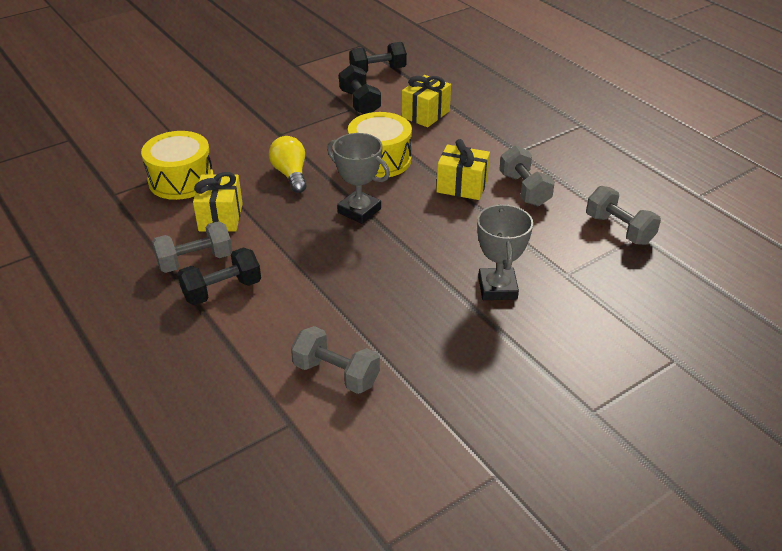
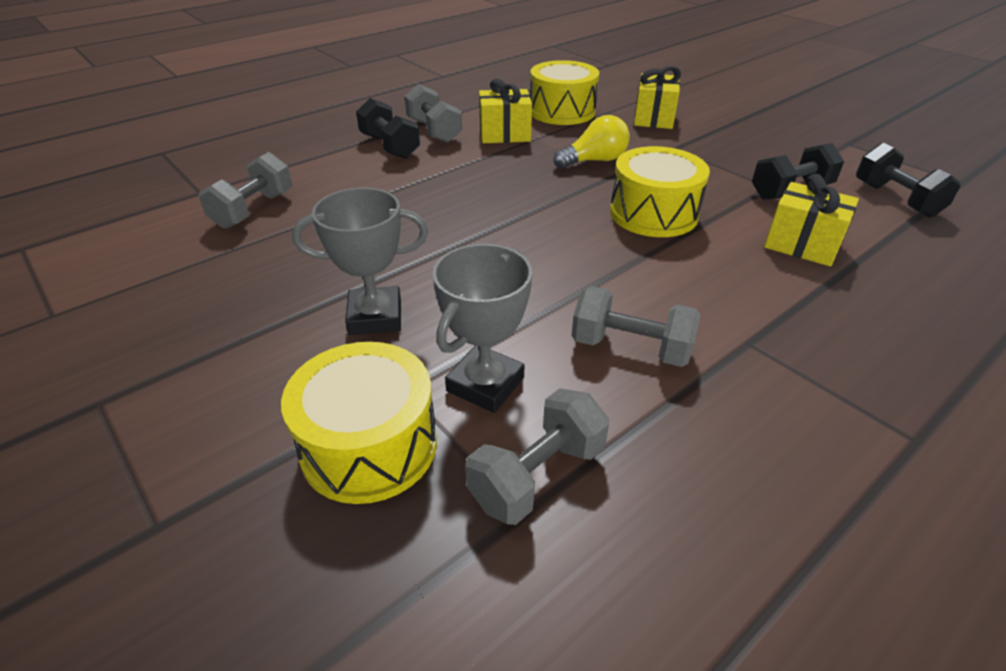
camera: 85 degrees right, 0 degrees up
grey trophy [327,133,390,224] -> grey trophy moved to [432,244,532,413]
yellow gift [436,139,490,200] -> yellow gift moved to [634,66,681,129]
grey dumbbell [499,146,555,206] -> grey dumbbell turned 45 degrees clockwise [572,286,700,367]
none -> yellow drum [281,342,437,504]

